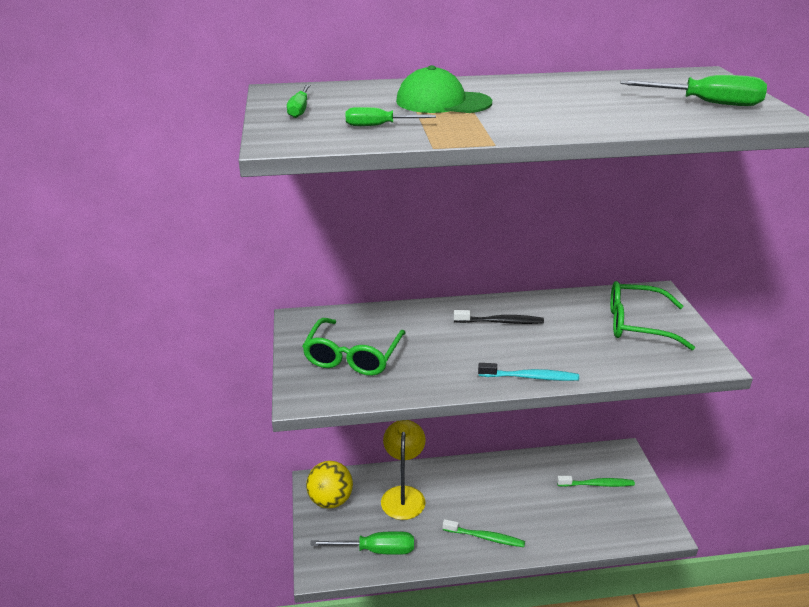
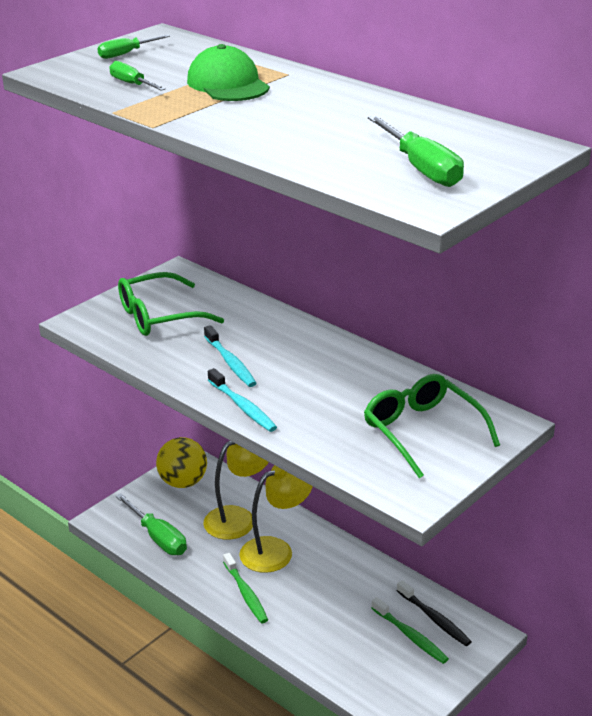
camera: 50 degrees right, 0 degrees up
black toothbrush [453,310,544,324] -> black toothbrush moved to [397,580,472,646]
none -> turquoise toothbrush [204,325,257,387]
none -> yellow lamp [240,465,313,573]

